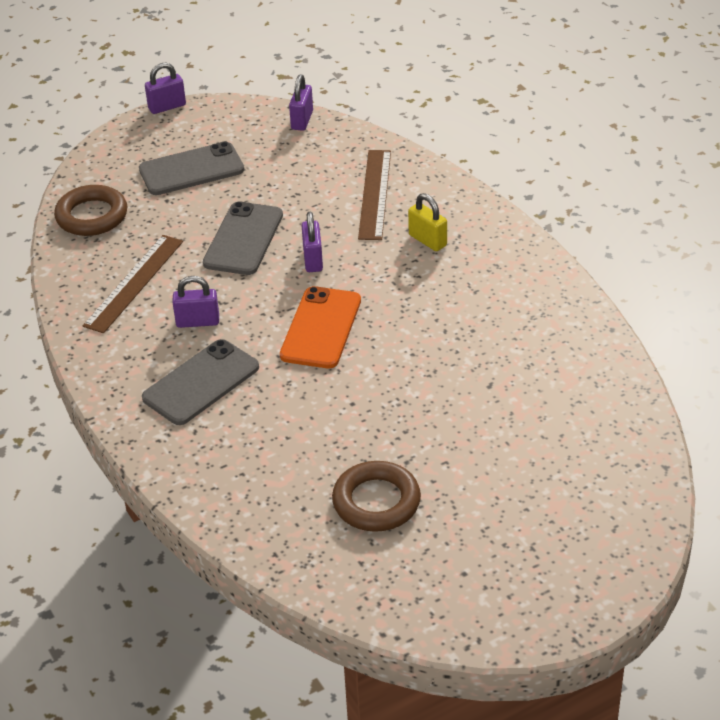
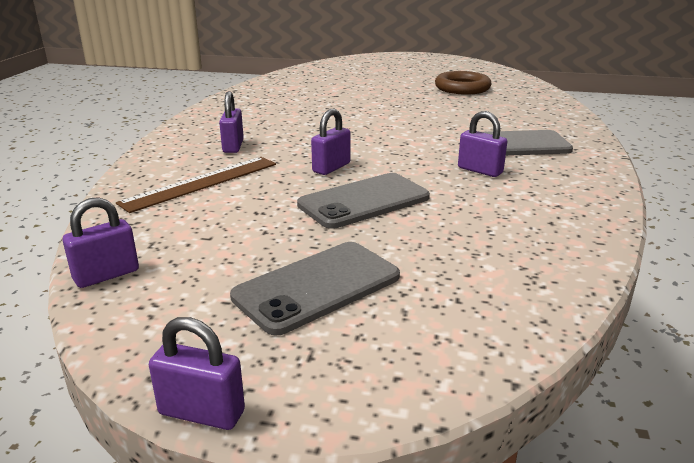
camera: 140 degrees left, 15 degrees down
brown ring [54,185,127,236] -> none
brown ruler [82,235,183,333] -> none
grey phone [139,142,244,195] -> grey phone turned 60 degrees counterclockwise [230,242,400,335]
orange phone [280,286,361,368] -> none
yellow padlock [408,193,447,251] -> purple padlock [219,91,244,153]

